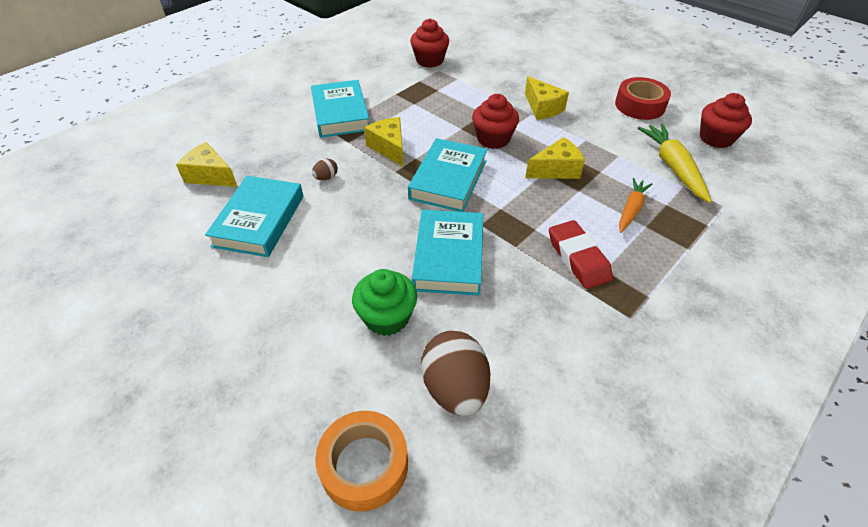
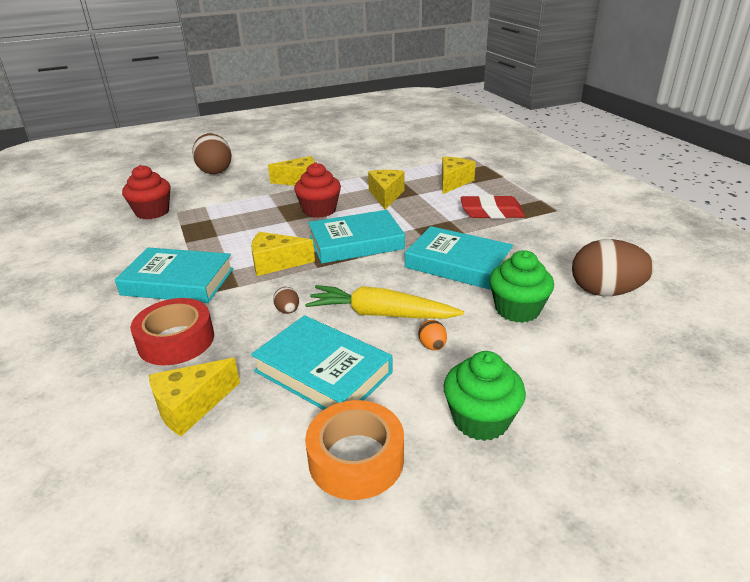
camera: 65 degrees left, 15 degrees down
orange tape [315,411,408,511] -> orange tape moved to [305,400,404,500]
turquoise book [408,138,488,212] -> turquoise book turned 60 degrees counterclockwise [308,210,405,264]
red tape [615,77,671,120] -> red tape moved to [130,298,214,365]
orange carrot [619,178,653,233] -> yellow cheese [442,157,476,194]
yellow carrot [638,124,712,203] -> yellow carrot moved to [305,285,464,319]
red cupcake [700,93,752,148] -> none
none -> brown egg [192,133,232,174]
none -> orange egg [418,320,447,350]
none -> green cupcake [444,351,526,441]

